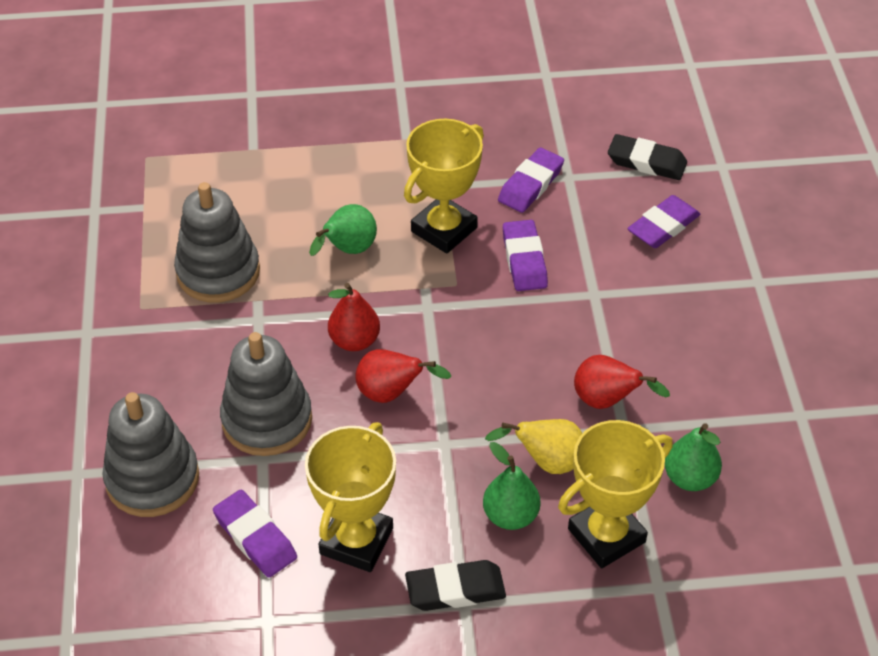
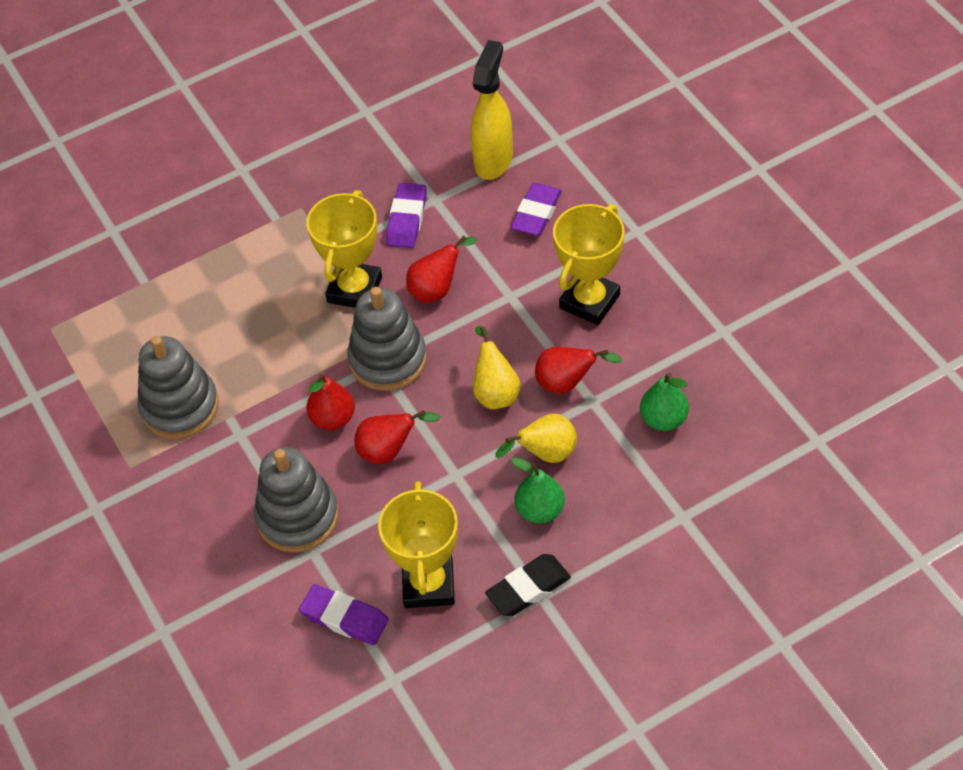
camera: 20 degrees left, 5 degrees up
grey stacking toy [102,392,199,517] -> grey stacking toy moved to [347,287,427,391]
green pear [309,204,377,256] -> none
purple eraser [503,220,548,291] -> red pear [406,236,477,303]
yellow trophy [558,420,673,568] -> yellow trophy moved to [553,204,624,325]
black eraser [608,134,687,180] -> yellow spray bottle [471,40,513,180]
none -> yellow pear [473,326,520,409]

